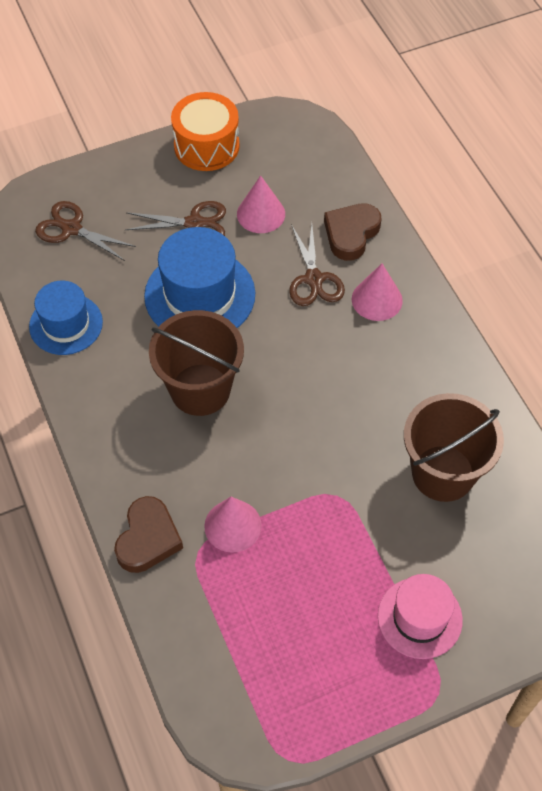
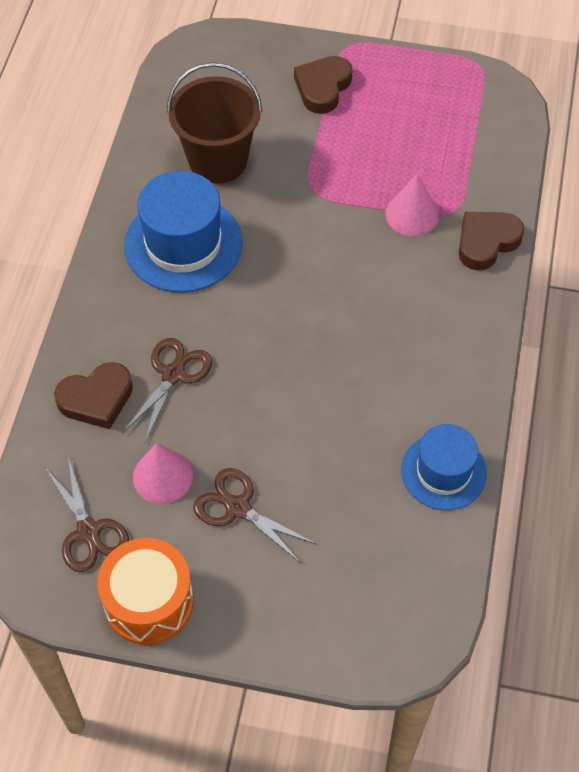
camera: 145 degrees left, 0 degrees up
brown scissors [35,201,136,261] -> brown scissors moved to [44,457,129,572]
blue hat [144,227,255,328] -> blue hat moved to [124,171,243,293]
brown bucket [149,310,244,416] -> none
pink cone [352,264,403,321] -> none
pink hat [378,574,463,659] -> brown heart [294,56,353,114]

